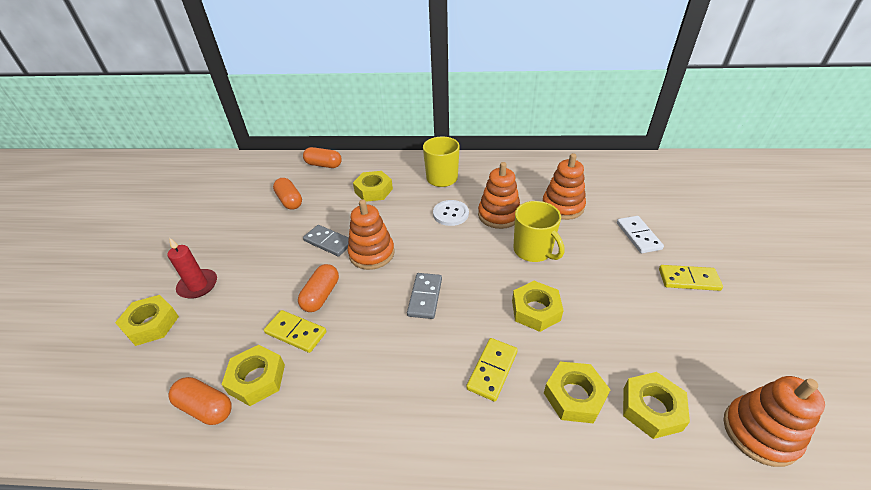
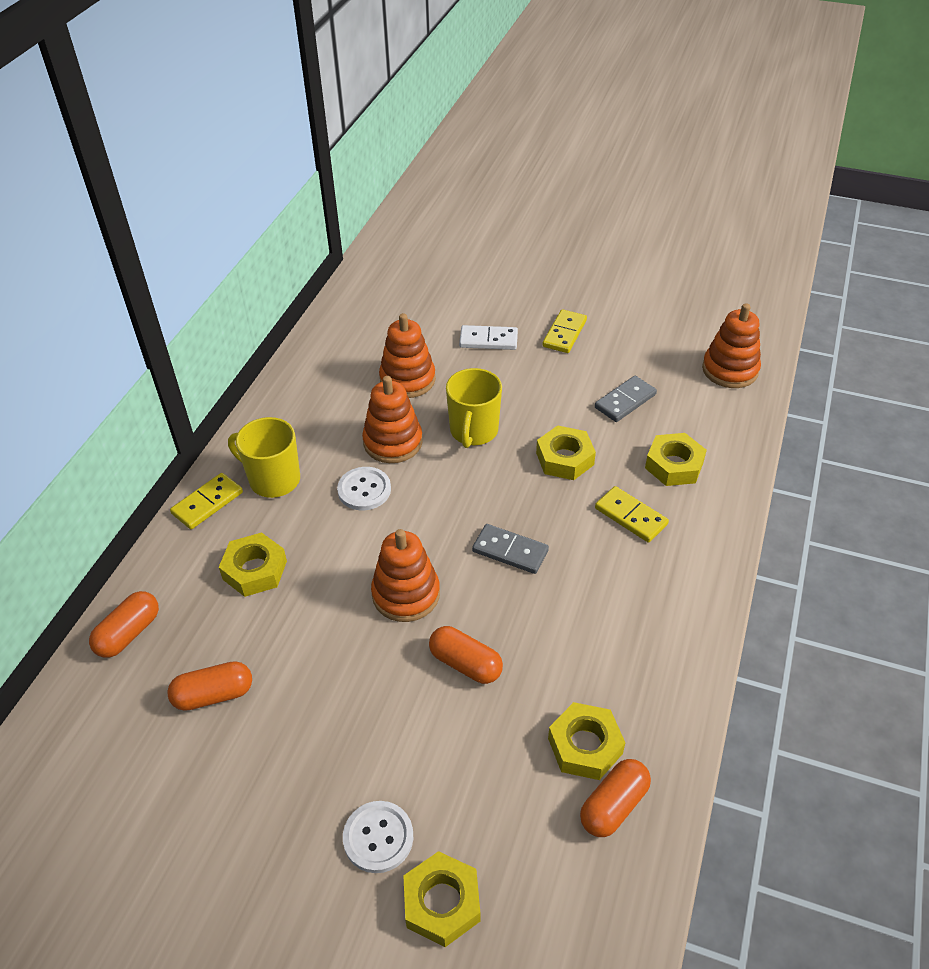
camera: 75 degrees left, 5 degrees up
red candle [167,238,217,299] -> white button [343,801,413,873]
yellow domino [264,310,327,353] -> yellow domino moved to [170,473,243,529]
grey domino [303,225,349,257] -> grey domino moved to [595,376,657,422]
yellow mug [513,201,564,262] -> yellow mug turned 120 degrees clockwise [446,368,502,448]
yellow nut [623,372,690,439] -> none

